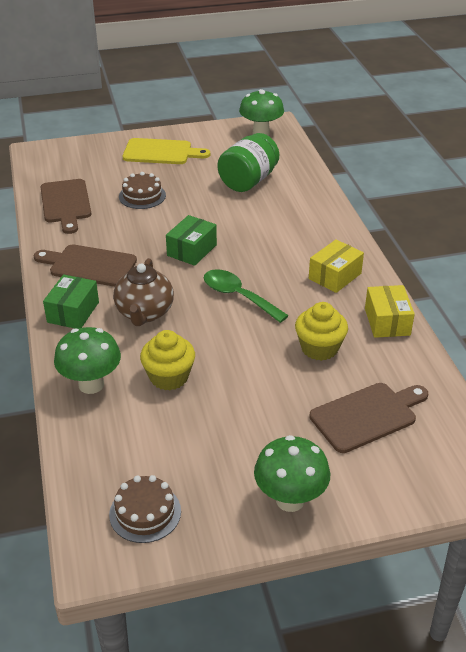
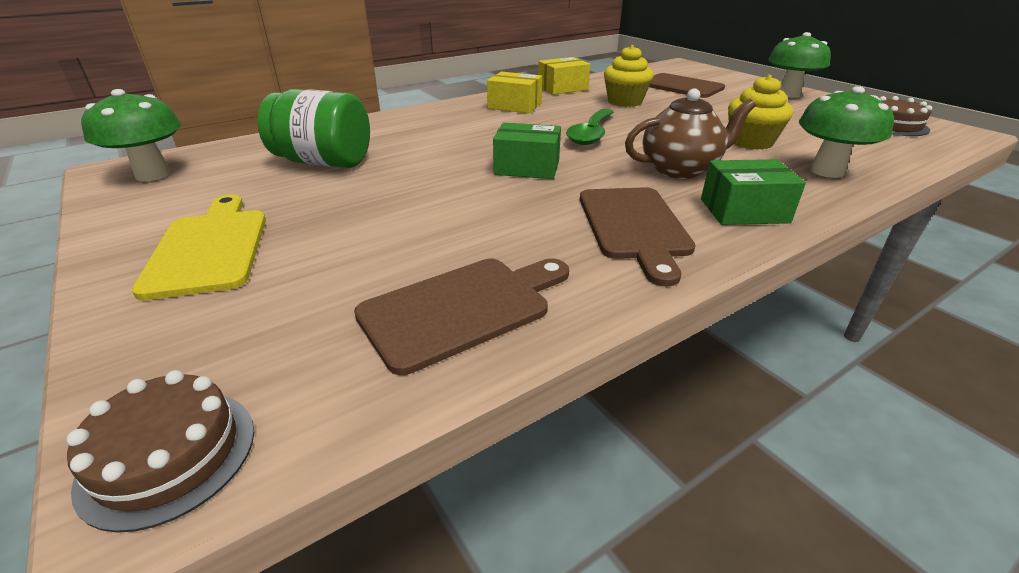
camera: 110 degrees left, 5 degrees down
brown cake [119,172,166,209] -> brown cake moved to [66,370,254,533]

